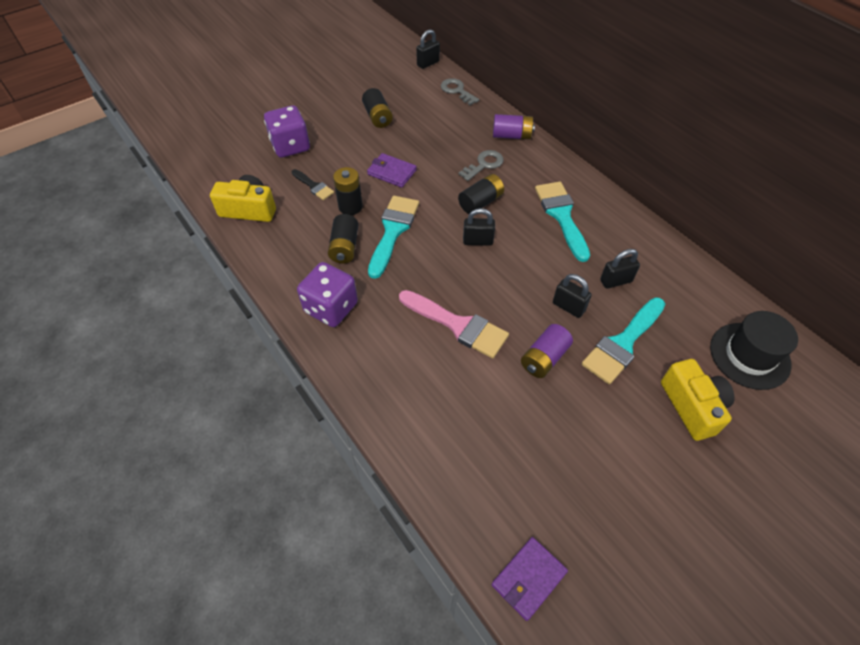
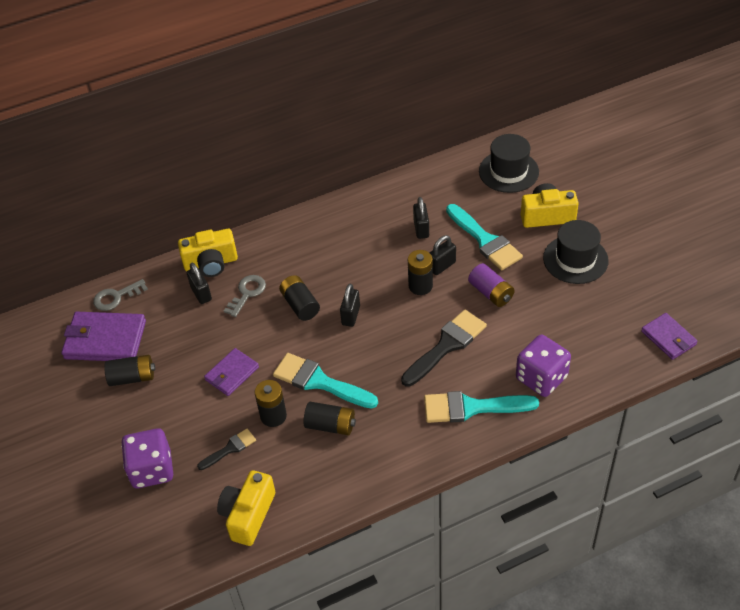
camera: 75 degrees left, 5 degrees down
purple dice [297,262,358,327] -> purple dice moved to [516,335,571,397]
pink brush [399,290,509,358] -> black brush [401,310,487,387]
black padlock [416,29,440,69] -> black padlock moved to [187,263,212,304]
grey key [458,150,504,181] -> grey key turned 60 degrees clockwise [224,275,266,317]
purple battery [493,114,535,140] -> yellow camera [178,229,238,277]
turquoise brush [535,182,590,262] -> turquoise brush moved to [424,391,539,423]
none -> purple wallet [61,312,146,361]
none -> black battery [408,250,433,295]
none -> black hat [543,220,609,284]

